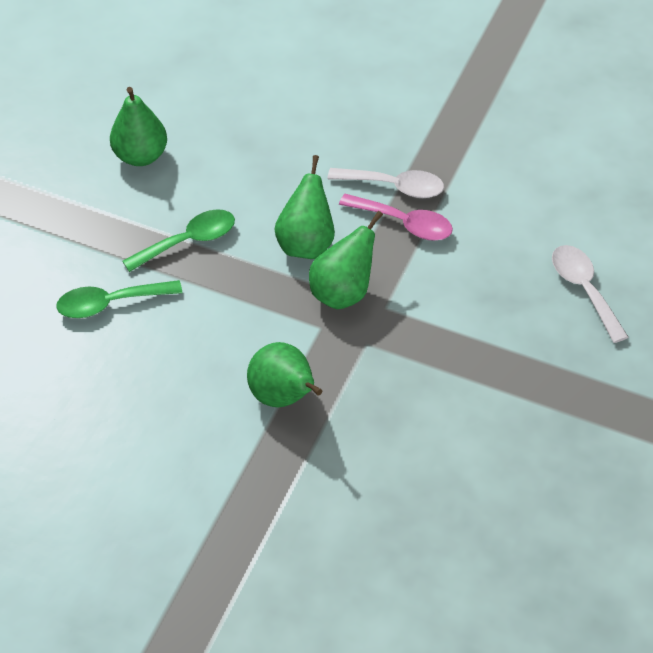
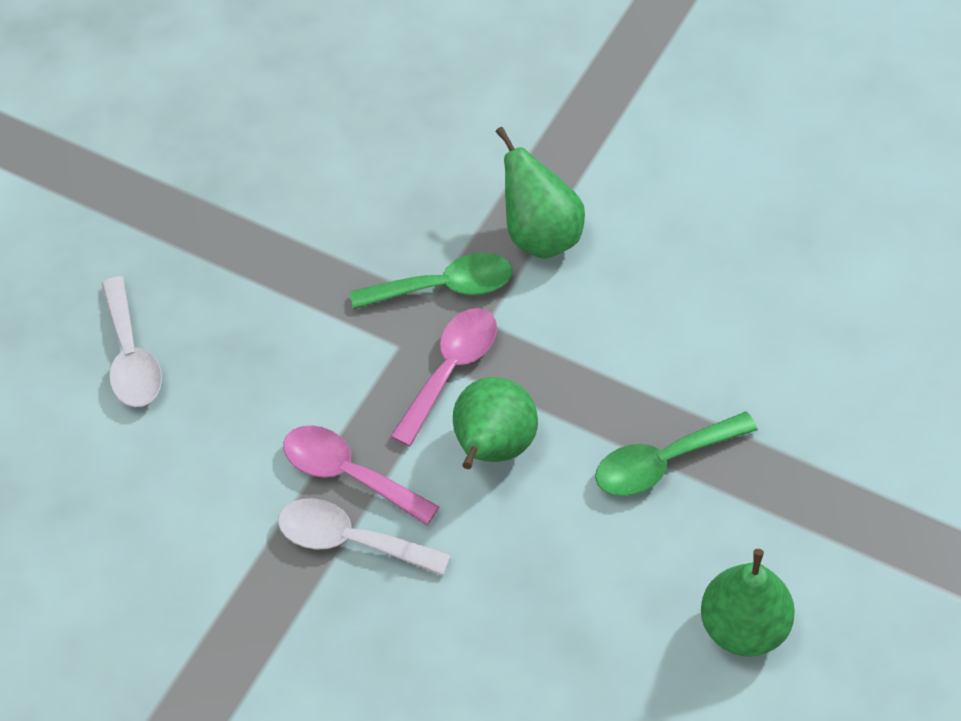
camera: 170 degrees left, 5 degrees up
green spoon [56,280,182,318] -> green spoon moved to [350,252,512,310]
green pear [309,211,383,309] -> pink spoon [390,308,497,446]

